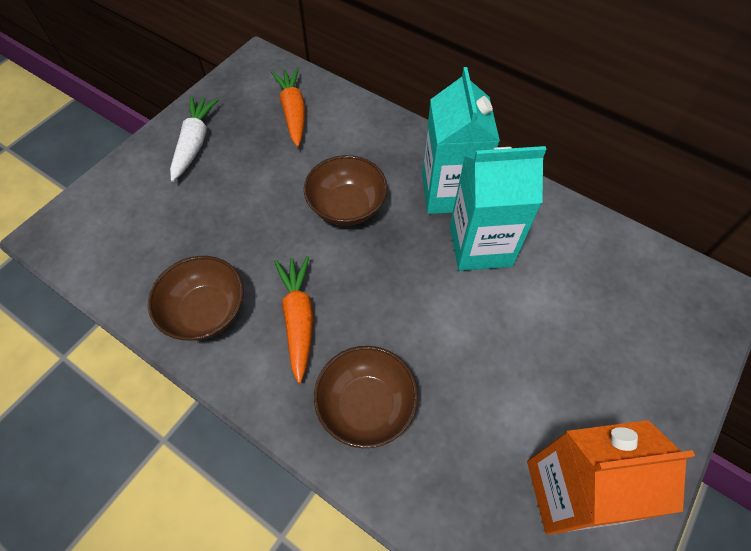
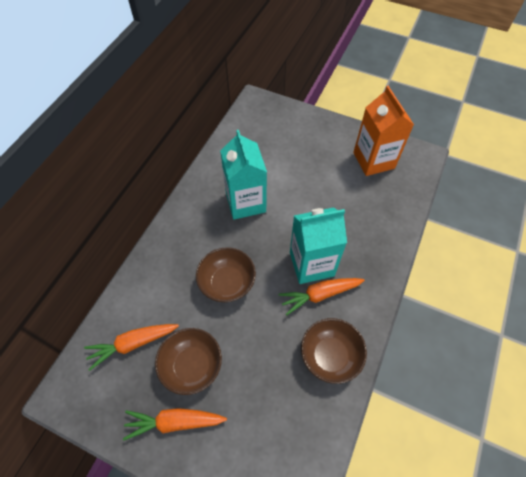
camera: 100 degrees left, 0 degrees up
white carrot [170,96,219,182] -> orange carrot [123,408,227,440]
brown bowl [314,346,418,448] -> brown bowl moved to [155,328,222,395]
turquoise carton [422,67,500,214] -> turquoise carton moved to [290,207,347,284]

